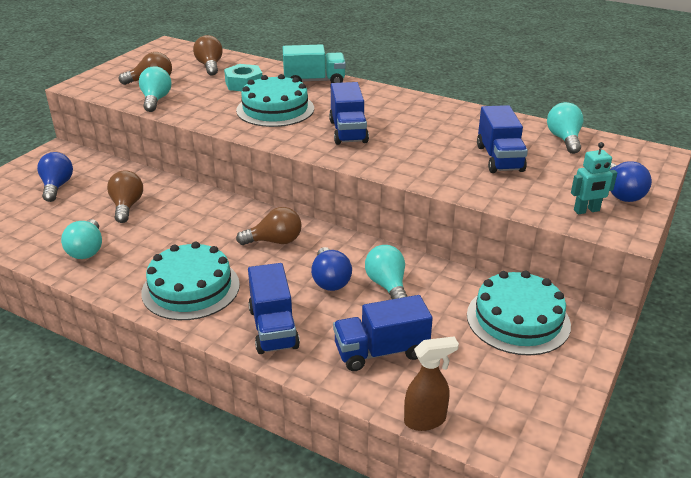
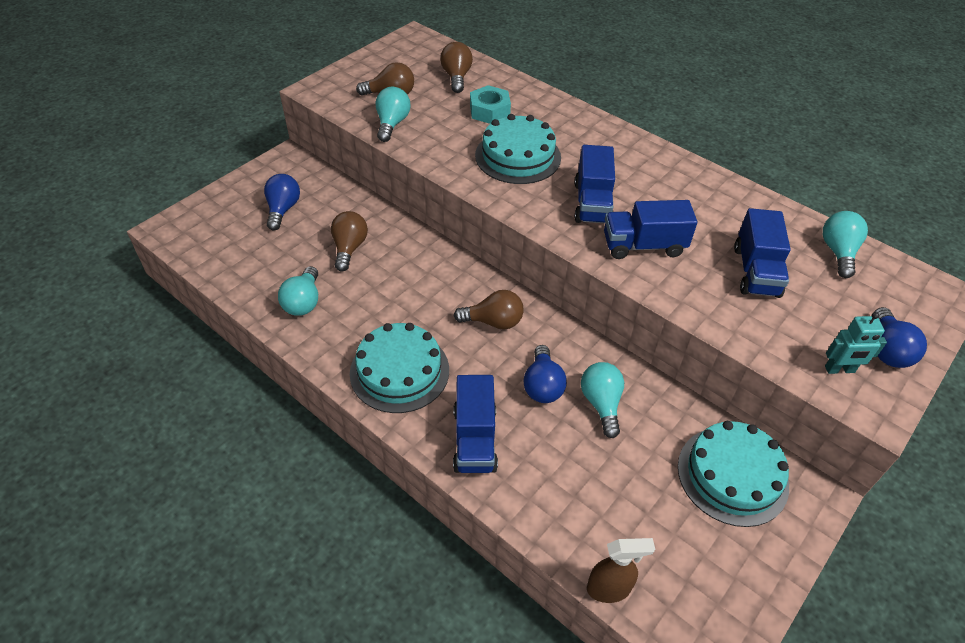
camera: 10 degrees right, 15 degrees up
turquoise truck [283,44,346,83] -> none
blue truck [333,295,433,371] -> blue truck moved to [604,200,697,259]

